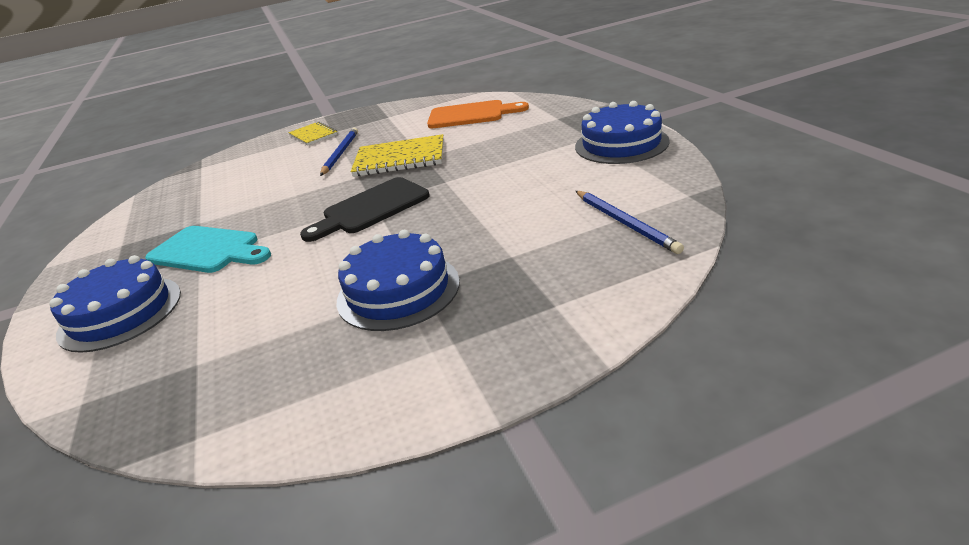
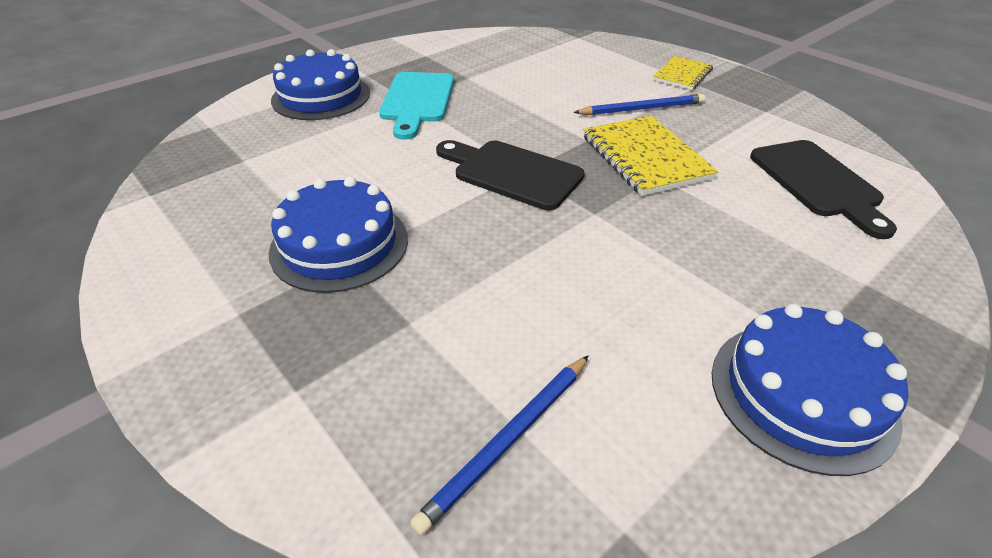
camera: 65 degrees right, 10 degrees up
orange cutting board [427,100,529,128] -> black cutting board [750,140,897,239]

